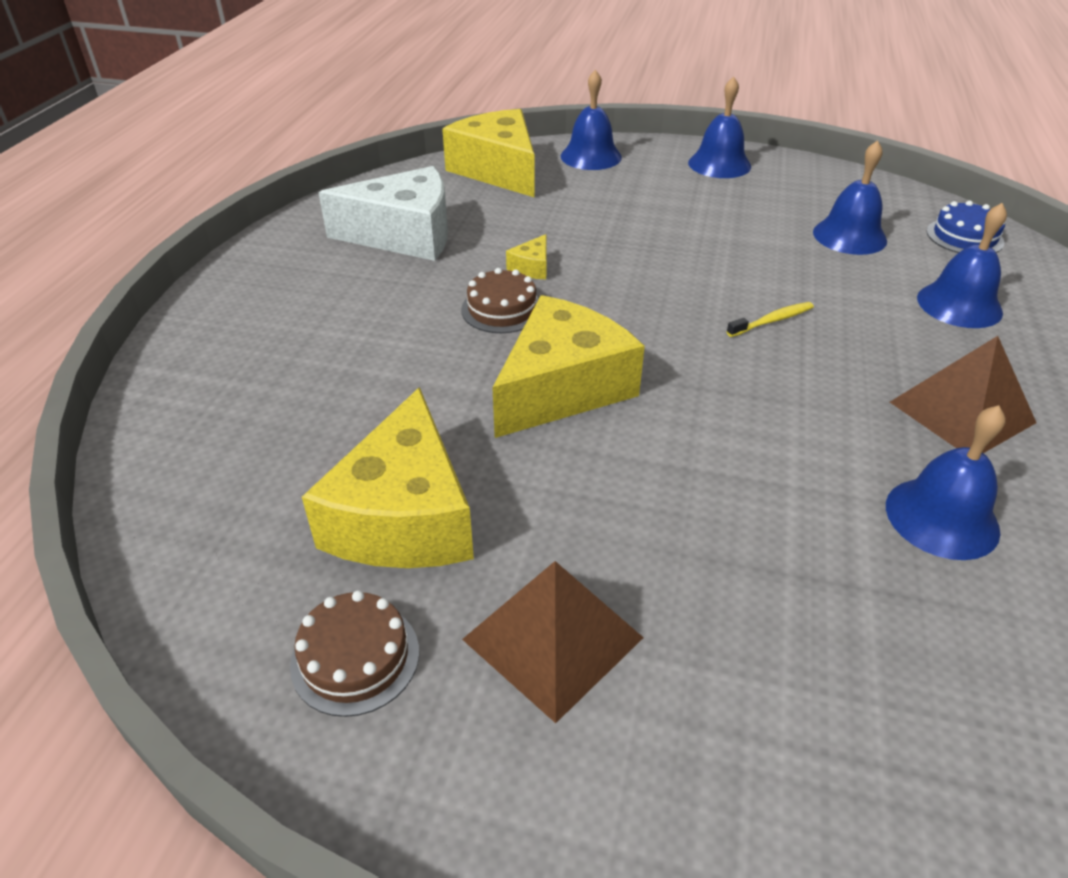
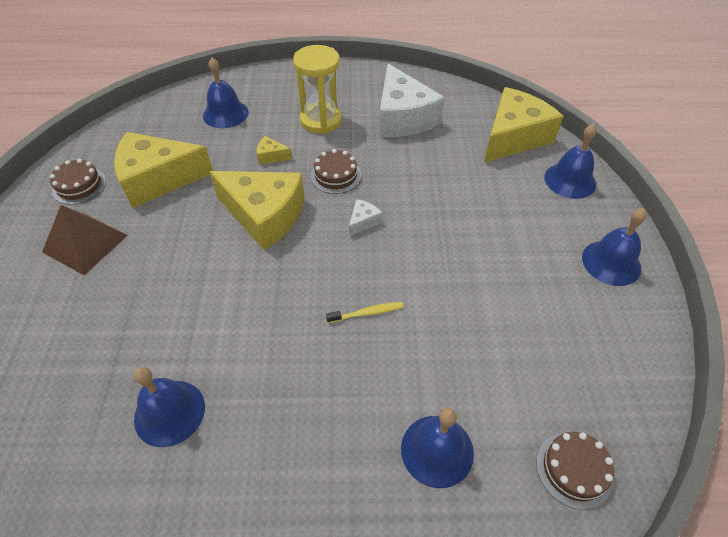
camera: 75 degrees right, 10 degrees up
yellow cheese [506,234,547,279] -> yellow cheese moved to [257,136,292,165]
yellow toothbrush [726,302,814,337] -> yellow toothbrush turned 60 degrees counterclockwise [326,302,404,323]
blue bell [813,140,887,255] -> blue bell moved to [203,58,249,128]
brown pyramid [890,336,1036,453] -> none
blue cake [927,201,1005,253] -> brown cake [536,432,614,510]
none -> yellow hourglass [293,45,342,134]
none -> white cheese [349,199,382,236]

